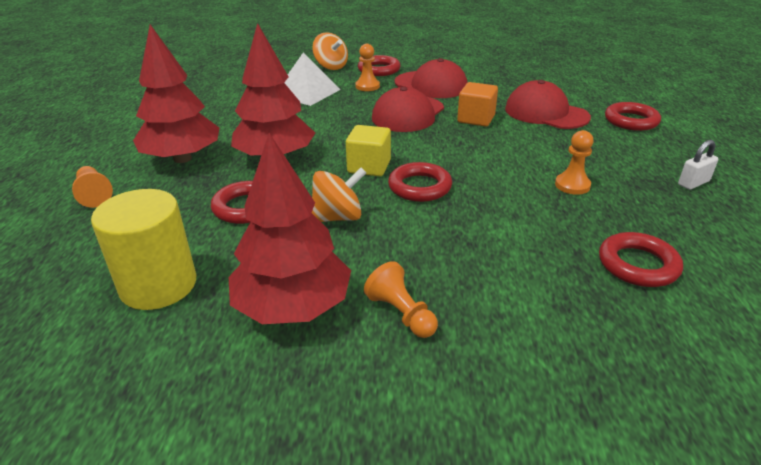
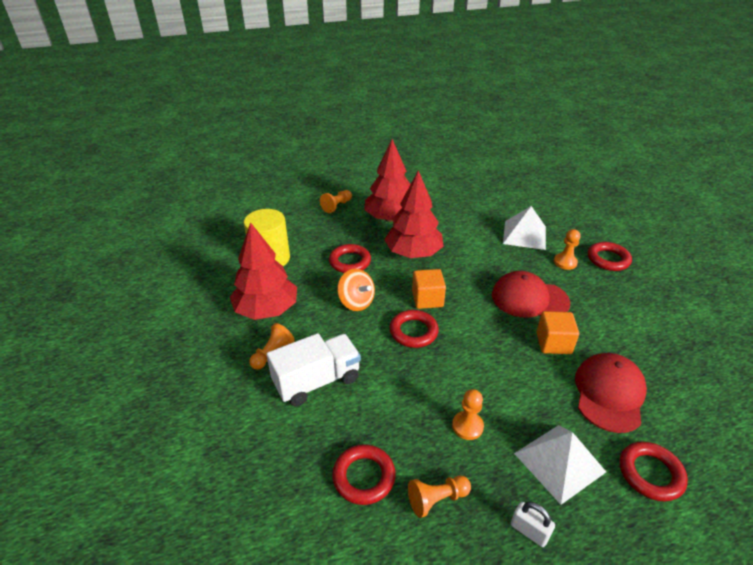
camera: 70 degrees right, 5 degrees up
orange spinning top [312,32,348,70] -> none
yellow cube [346,125,391,176] -> orange cube [412,269,446,309]
red cap [395,58,468,98] -> none
none -> white truck [266,333,361,406]
none -> orange pawn [408,476,471,518]
none -> white pyramid [514,425,606,505]

